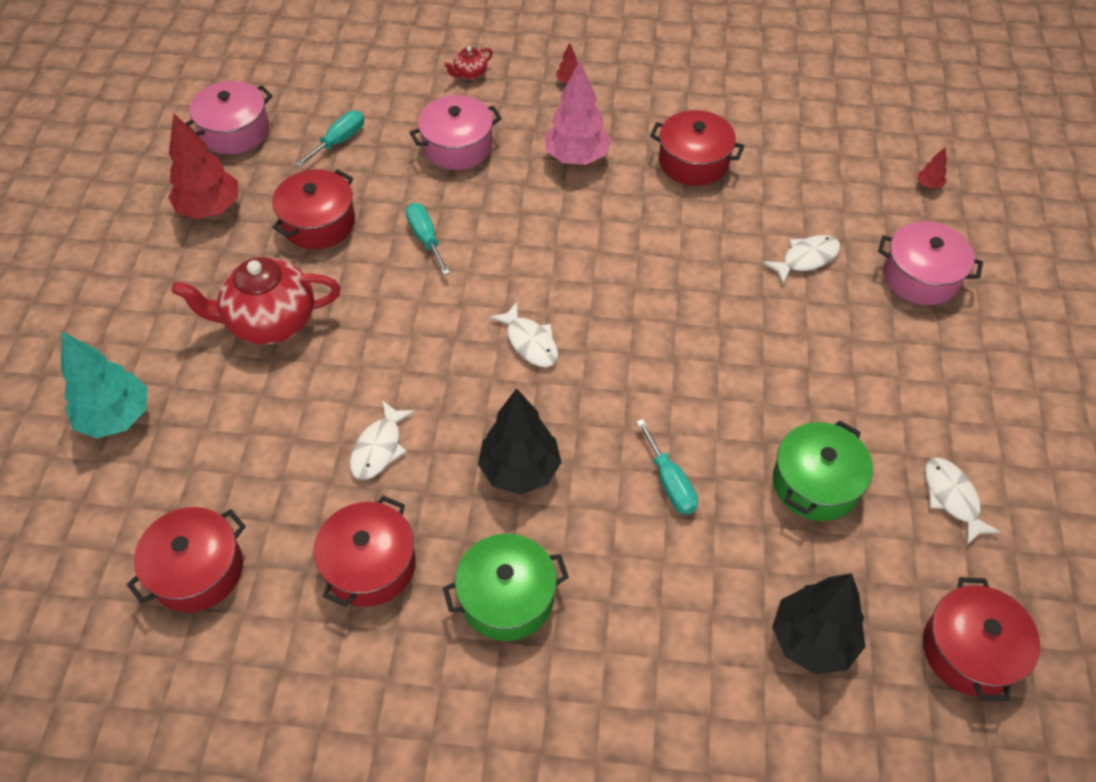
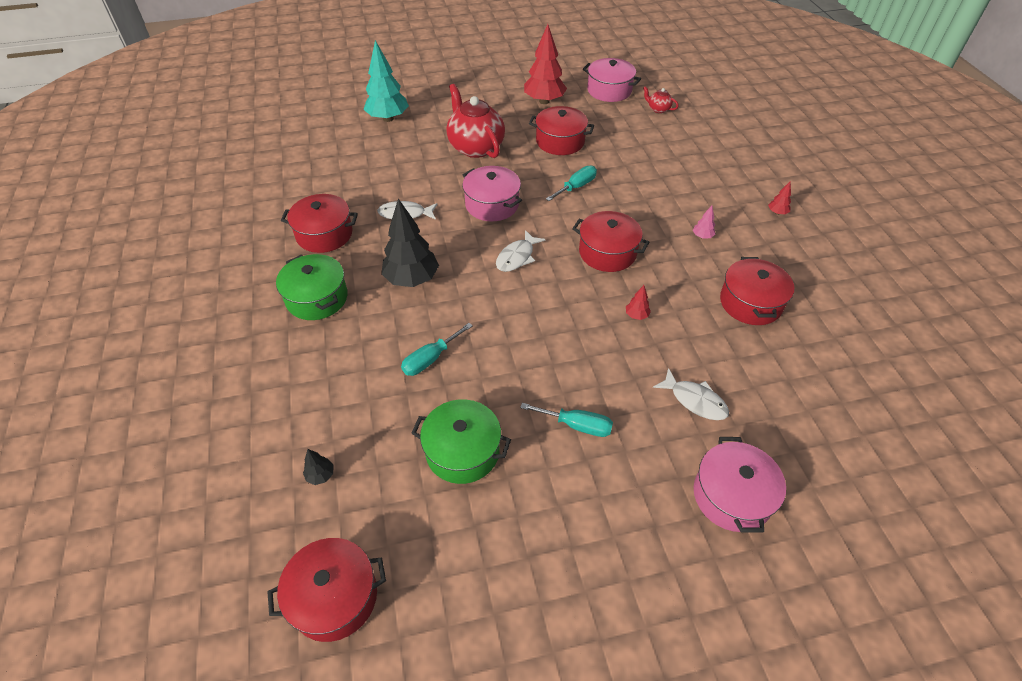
camera: 70 degrees right, 5 degrees down
red pot [127,507,246,612] -> red pot moved to [572,211,649,272]
turquoise screwdriver [295,110,364,168] -> turquoise screwdriver moved to [520,403,613,437]
pink pot [409,95,502,170] -> pink pot moved to [462,166,522,221]
red teapot [444,46,493,80] -> red teapot moved to [643,87,679,113]
pink tree [544,60,611,165] -> pink tree [693,206,715,239], size x0.42
black tree [772,573,865,674] -> black tree [303,449,334,485], size x0.42
red tree [918,147,947,189] -> red tree moved to [626,285,651,320]
white fish [925,458,1001,545] -> none

